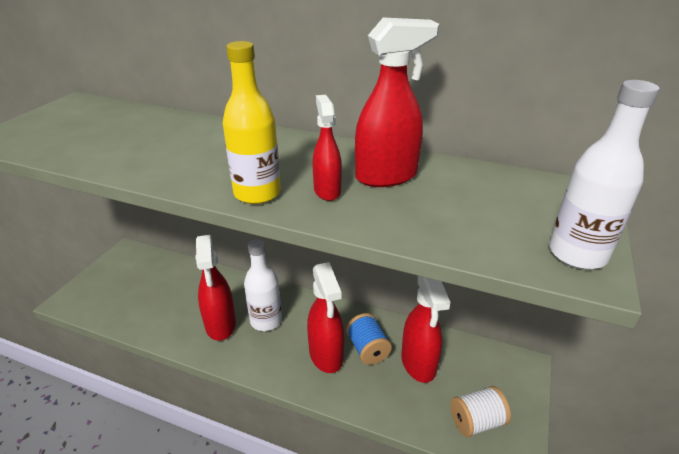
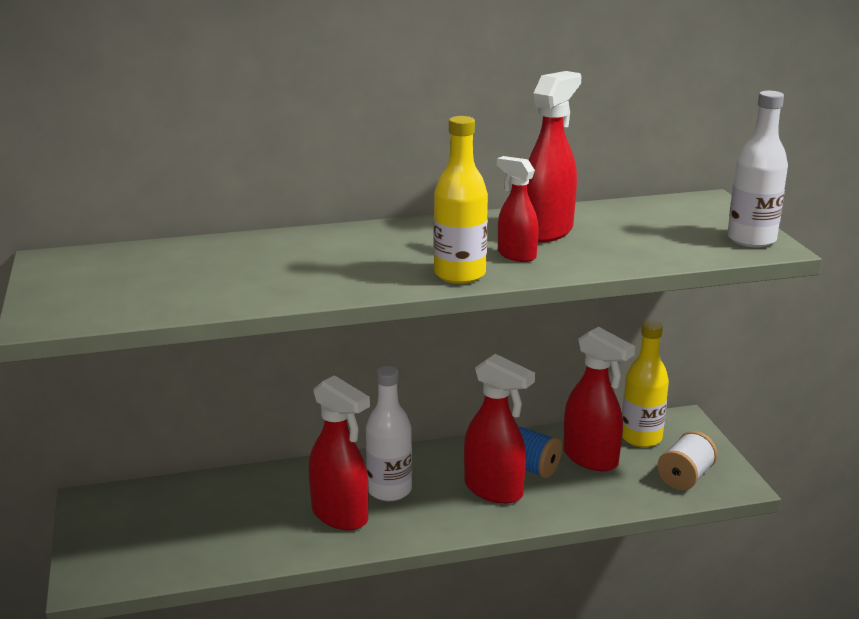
camera: 35 degrees left, 10 degrees down
none -> yellow bottle [622,321,669,447]

